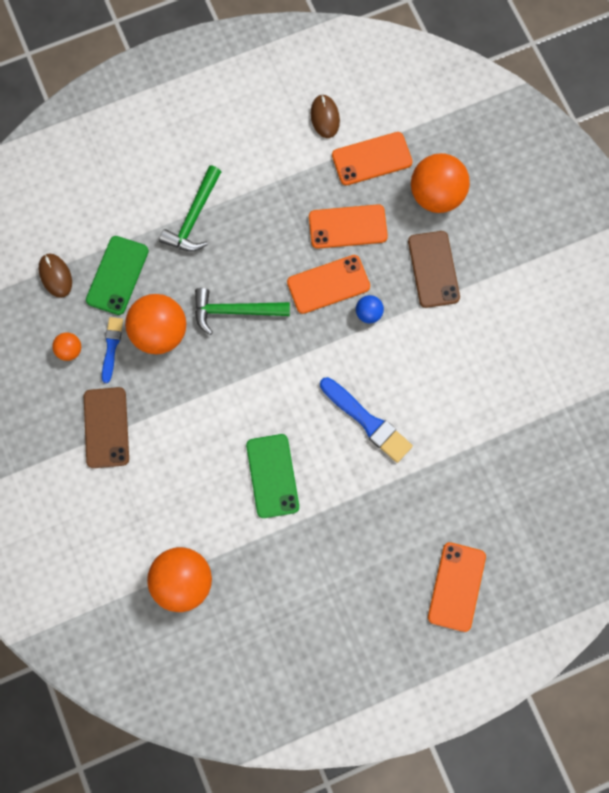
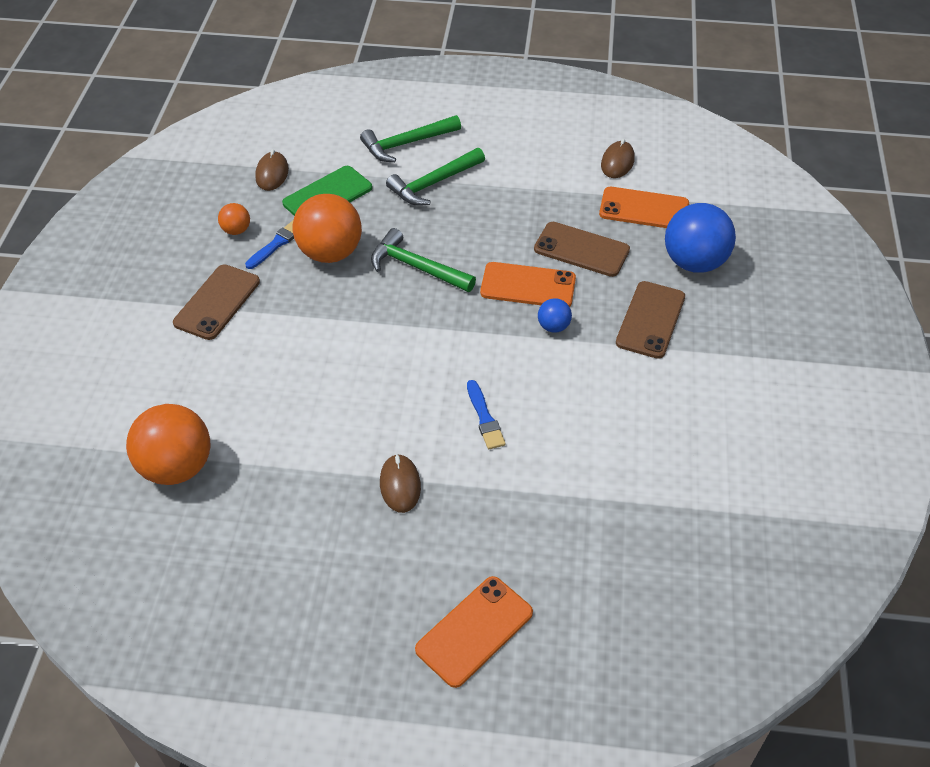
camera: 30 degrees right, 25 degrees down
green phone [246,434,299,518] -> none
orange phone [309,204,388,249] -> brown phone [534,222,630,277]
blue brush [320,377,413,463] -> blue brush [467,380,506,449], size x0.61
orange ball [411,153,470,213] -> blue ball [665,203,736,273]
none -> green hammer [360,115,461,162]
none -> brown mouse [380,454,421,513]

